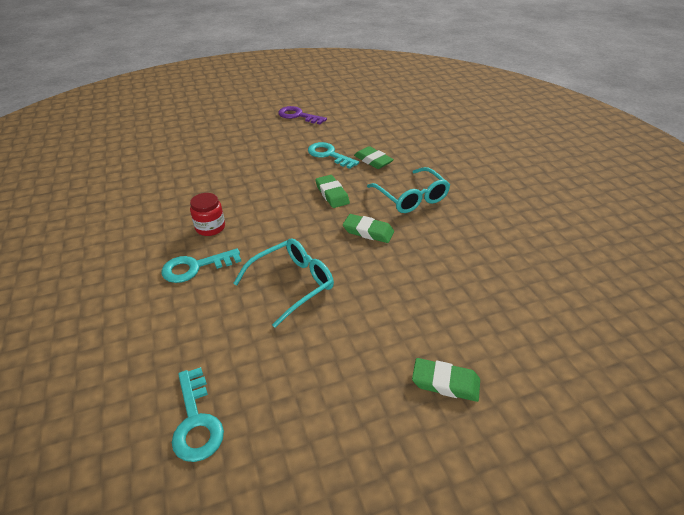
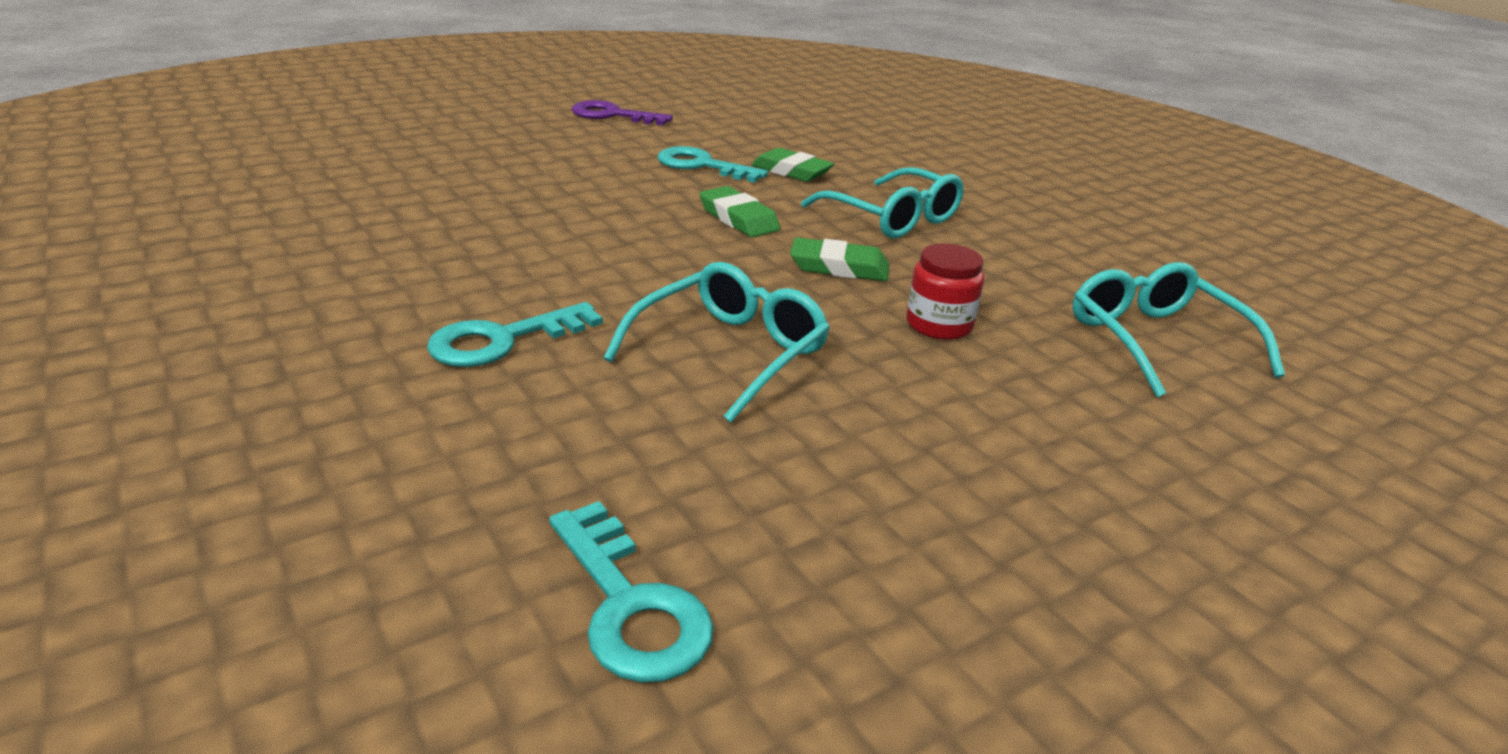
camera: 15 degrees left, 10 degrees down
red jar [190,193,225,236] -> red jar moved to [907,244,984,340]
green eraser [412,358,480,402] -> none
none -> turquoise glasses [1072,262,1285,397]

